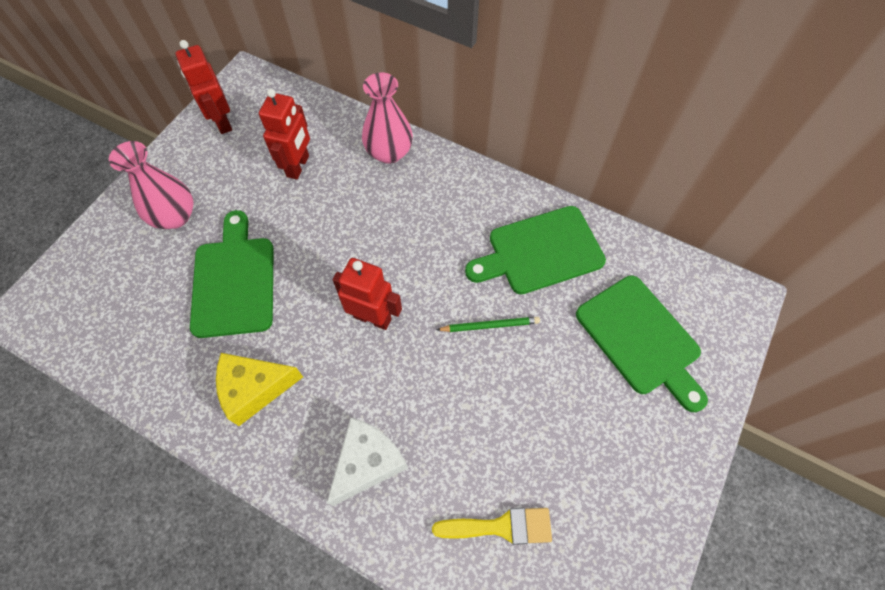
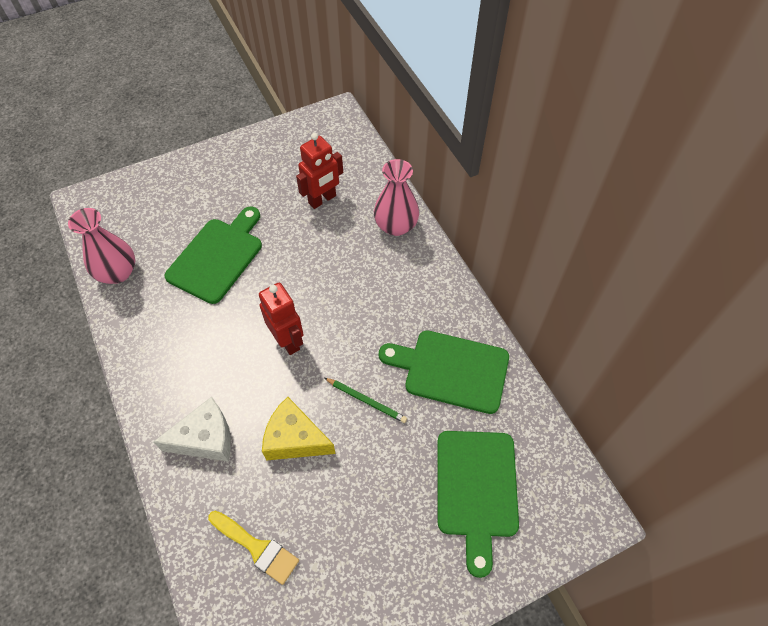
camera: 35 degrees right, 5 degrees down
pink vase [109,141,194,229] -> pink vase moved to [68,208,135,284]
red robot [176,40,232,134] -> none
yellow cheese [216,353,303,426] -> yellow cheese moved to [262,397,336,461]

